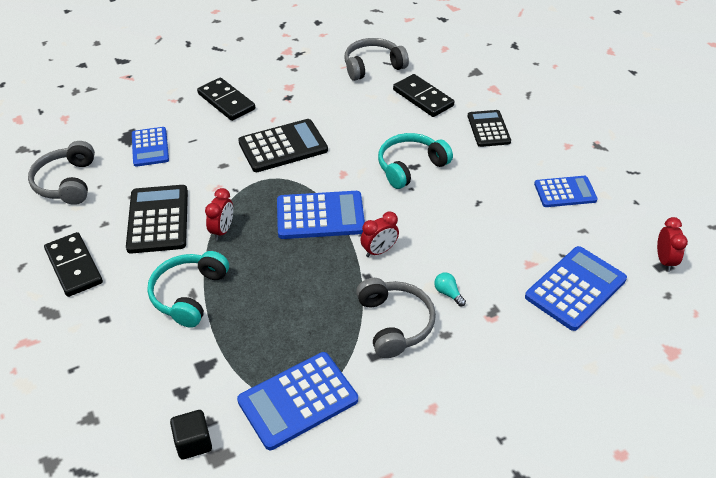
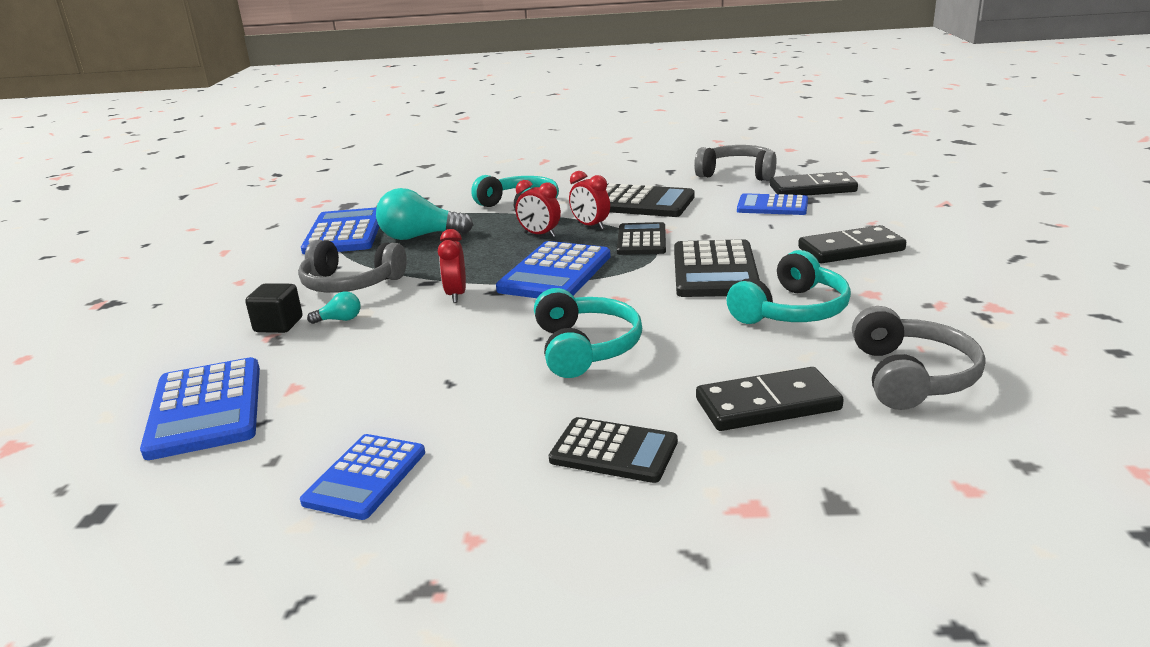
camera: 120 degrees right, 20 degrees down
black domino [44,232,103,297] -> black domino moved to [770,172,858,195]
black cube [170,410,212,459] -> black cube moved to [245,283,303,333]
red clock [657,217,688,272] -> red clock moved to [515,180,561,237]
none -> turquoise light bulb [376,188,473,240]
none -> black calculator [617,222,666,255]
none -> turquoise headphones [726,250,851,324]

